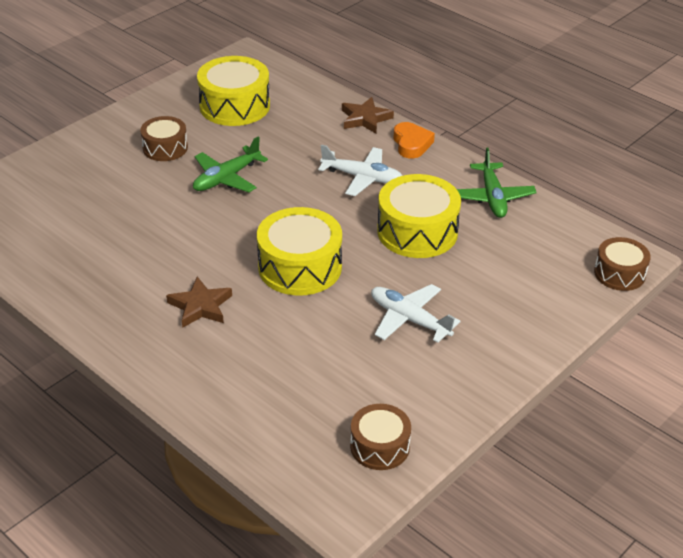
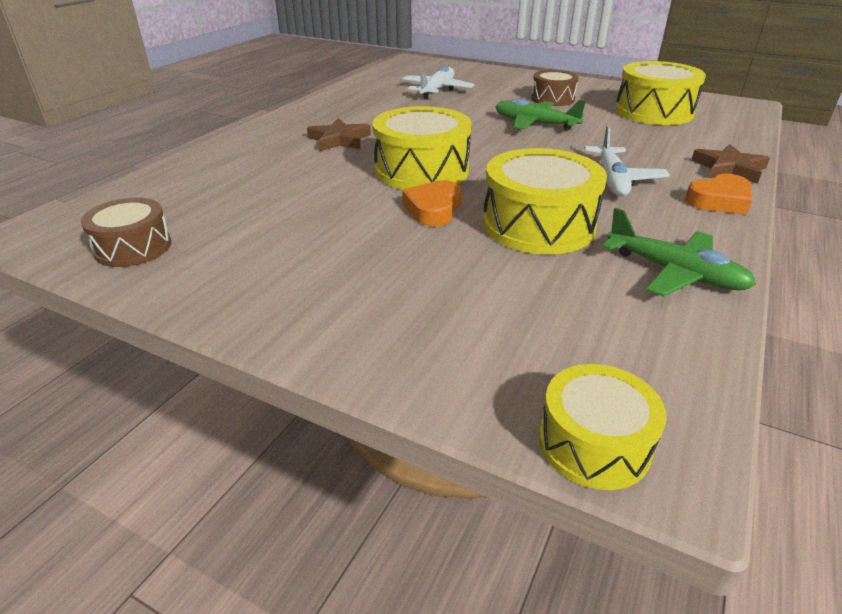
camera: 75 degrees right, 5 degrees down
white plane [371,284,461,343] -> white plane moved to [402,66,475,99]
green plane [457,147,537,218] -> green plane turned 120 degrees counterclockwise [602,208,756,297]
brown drum [594,237,651,291] -> yellow drum [539,364,666,490]
none -> orange heart [402,180,462,227]

